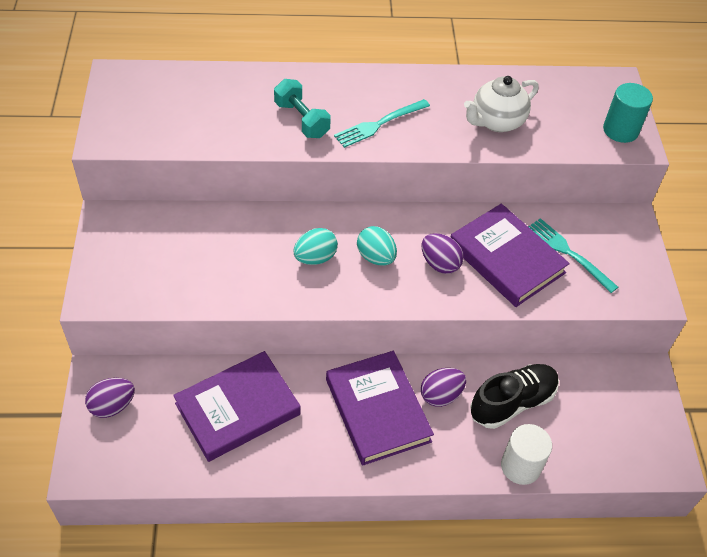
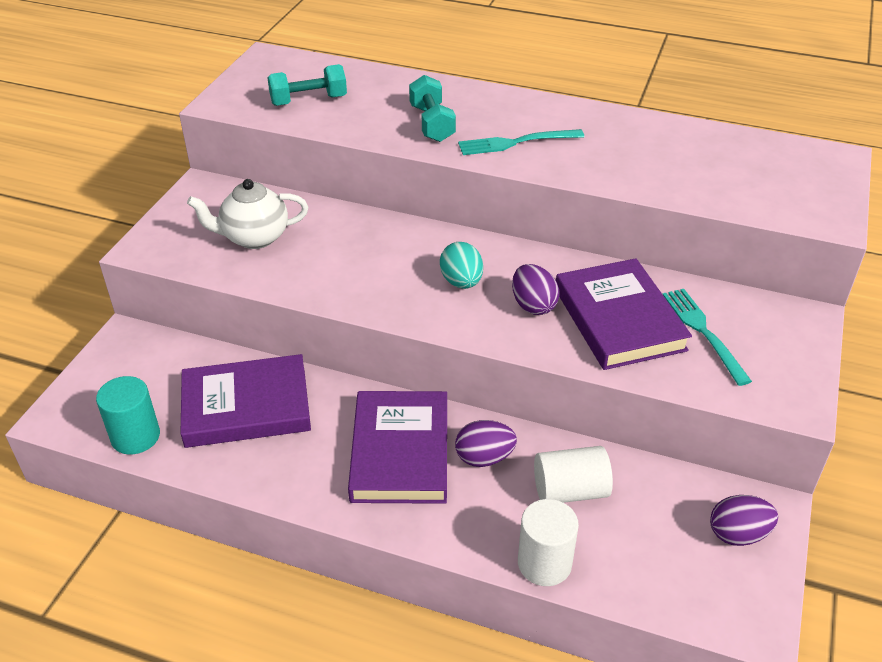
camera: 25 degrees right, 10 degrees down
purple egg [85,378,135,418] -> purple egg moved to [710,495,778,546]
turquoise egg [294,228,338,265] -> none
white teapot [464,76,539,132] -> white teapot moved to [187,179,308,249]
black shoe [470,364,559,429] -> white cylinder [534,446,613,503]
turquoise cylinder [603,83,653,143] -> turquoise cylinder moved to [96,376,160,454]
none -> turquoise dumbbell [267,64,347,106]

